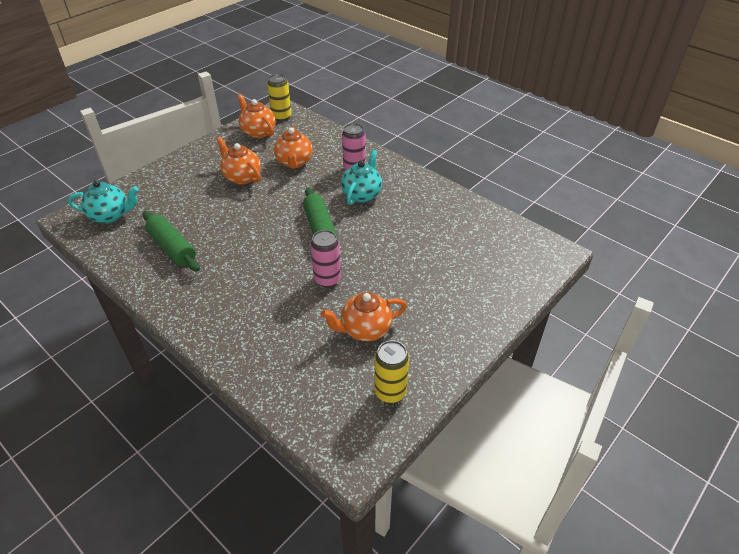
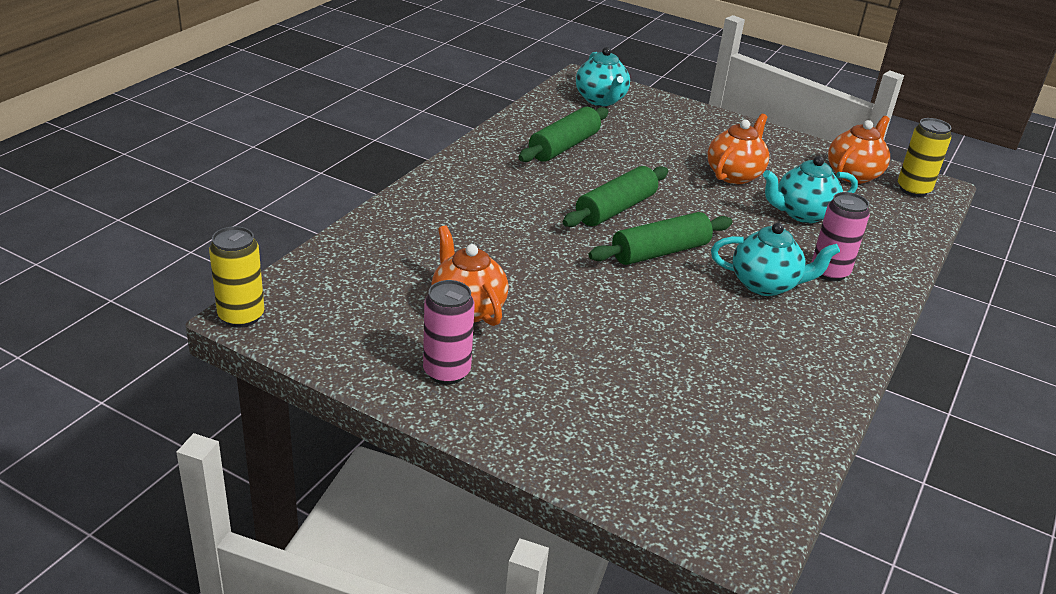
camera: 75 degrees right, 10 degrees down
orange teapot [274,126,313,169] -> turquoise teapot [763,156,858,223]
pink can [310,230,341,287] -> pink can moved to [423,280,475,385]
yellow can [374,340,409,403] -> yellow can moved to [209,226,264,328]
none -> green rolling pin [563,166,668,227]

